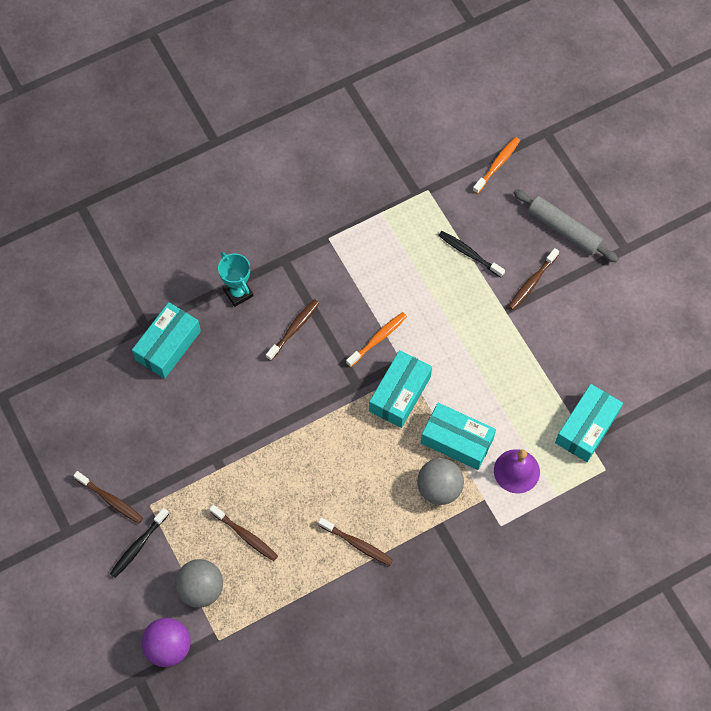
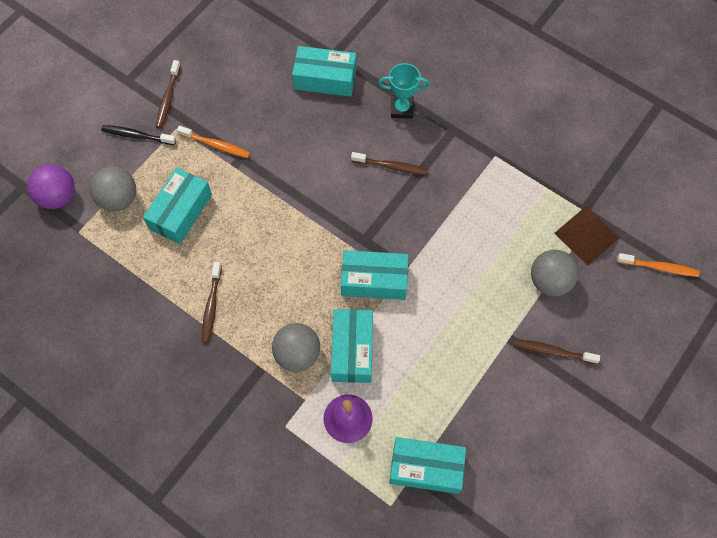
camera: 65 degrees right, 0 degrees up
brown toothbrush [209,505,278,561] -> turquoise box [143,167,212,244]
turquoise trophy [218,252,254,307] -> turquoise trophy turned 60 degrees clockwise [378,63,430,119]
orange toothbrush [346,312,407,367] -> orange toothbrush moved to [177,126,250,158]
black toothbrush [438,231,505,277] -> grey ball [531,250,579,297]
grey rolling pin [513,189,618,262] -> none
none -> brown pyramid [554,206,620,266]

